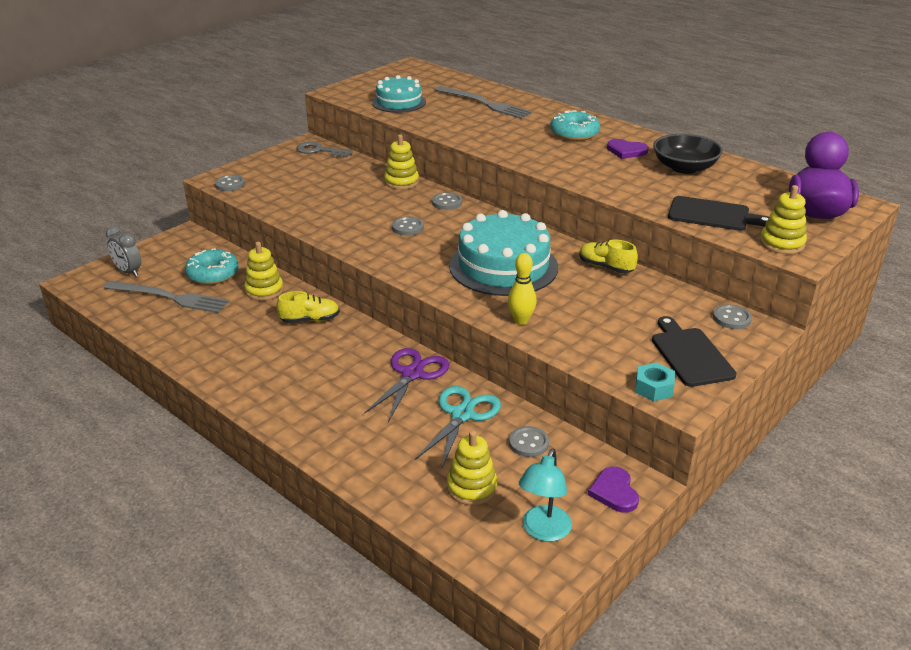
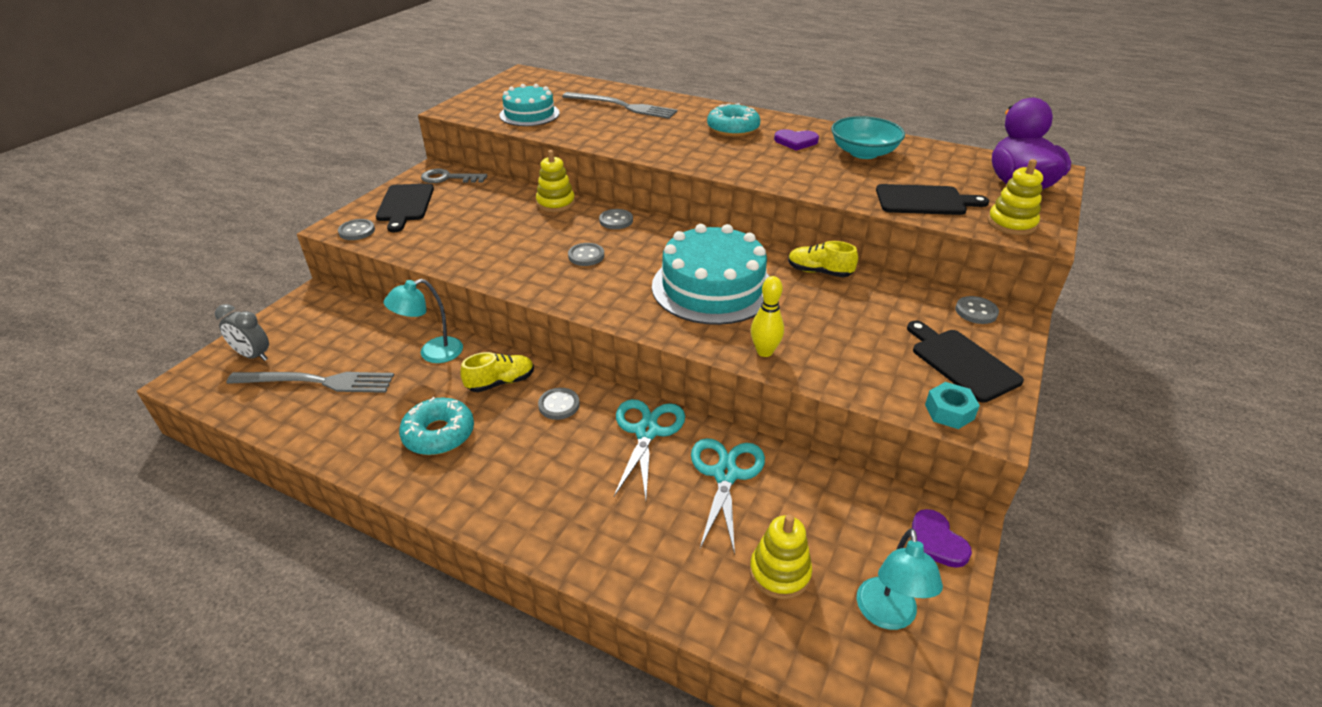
camera: 15 degrees left, 5 degrees up
turquoise donut [185,248,239,285] -> turquoise donut moved to [399,397,474,455]
yellow stacking toy [244,242,284,301] -> turquoise lamp [384,279,463,363]
purple scissors [364,348,449,422] -> turquoise scissors [614,399,685,499]
grey button [509,426,549,457] -> grey button moved to [538,388,580,420]
black bowl [653,134,723,174] -> turquoise bowl [831,116,905,159]
none -> black cutting board [376,184,434,232]

